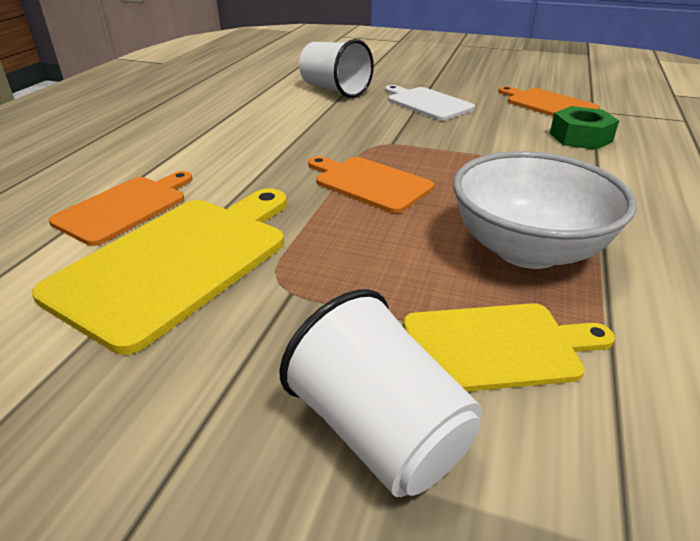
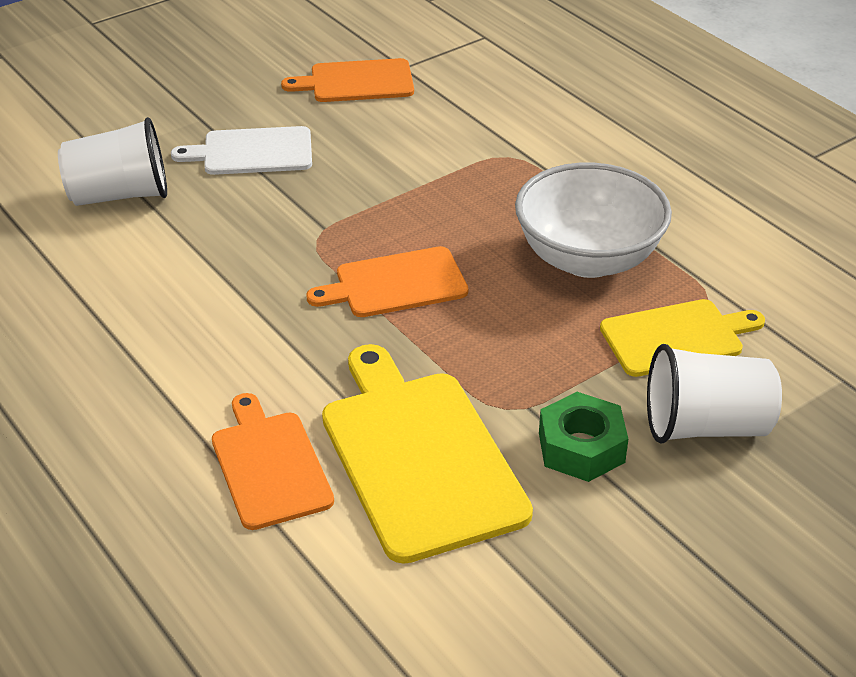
camera: 55 degrees left, 5 degrees up
yellow cutting board [404,303,615,392] -> yellow cutting board turned 45 degrees clockwise [600,299,765,377]
green nut [550,106,619,150] -> green nut moved to [539,392,628,482]

